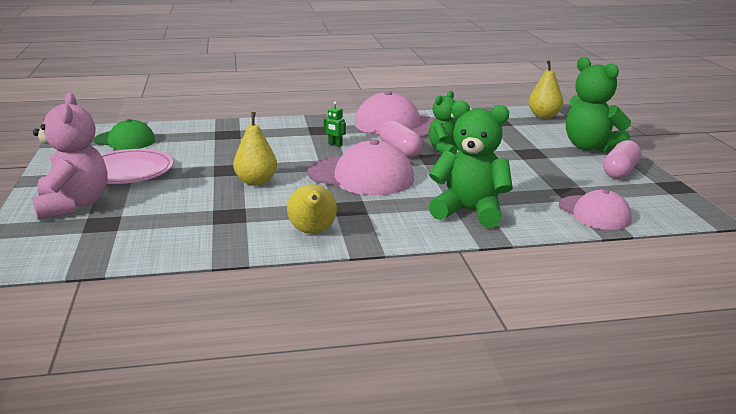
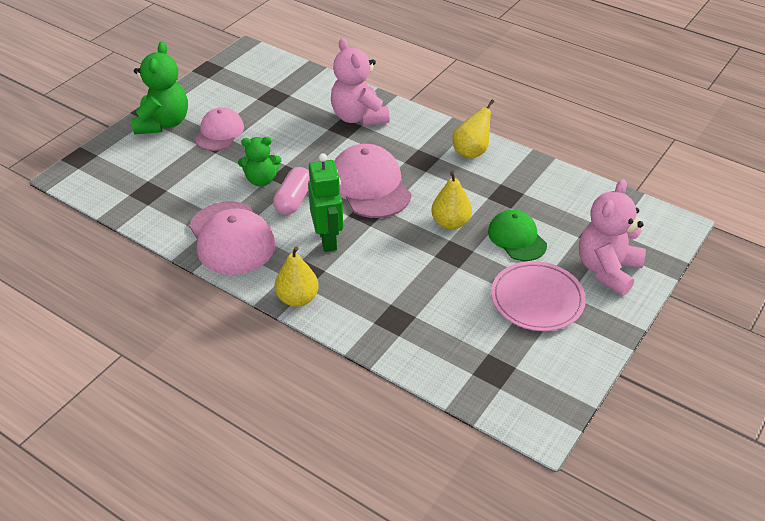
camera: 135 degrees left, 20 degrees up
green cap [94,119,155,150] -> green cap moved to [488,209,547,261]
green robot [324,102,346,147] -> green robot [308,153,343,252], size x2.27
green teddy bear [429,100,513,228] -> pink teddy bear [331,38,390,126]
yellow pear [528,60,563,119] -> yellow pear moved to [275,246,319,307]
pink cap [559,190,632,230] -> pink cap moved to [195,107,244,151]
pink capsule [603,140,641,179] -> none

